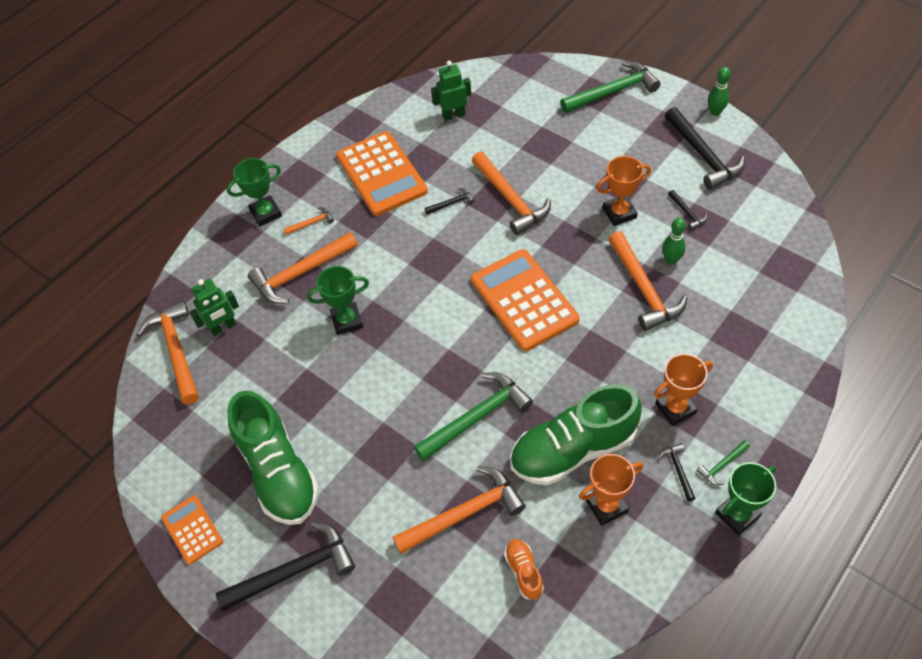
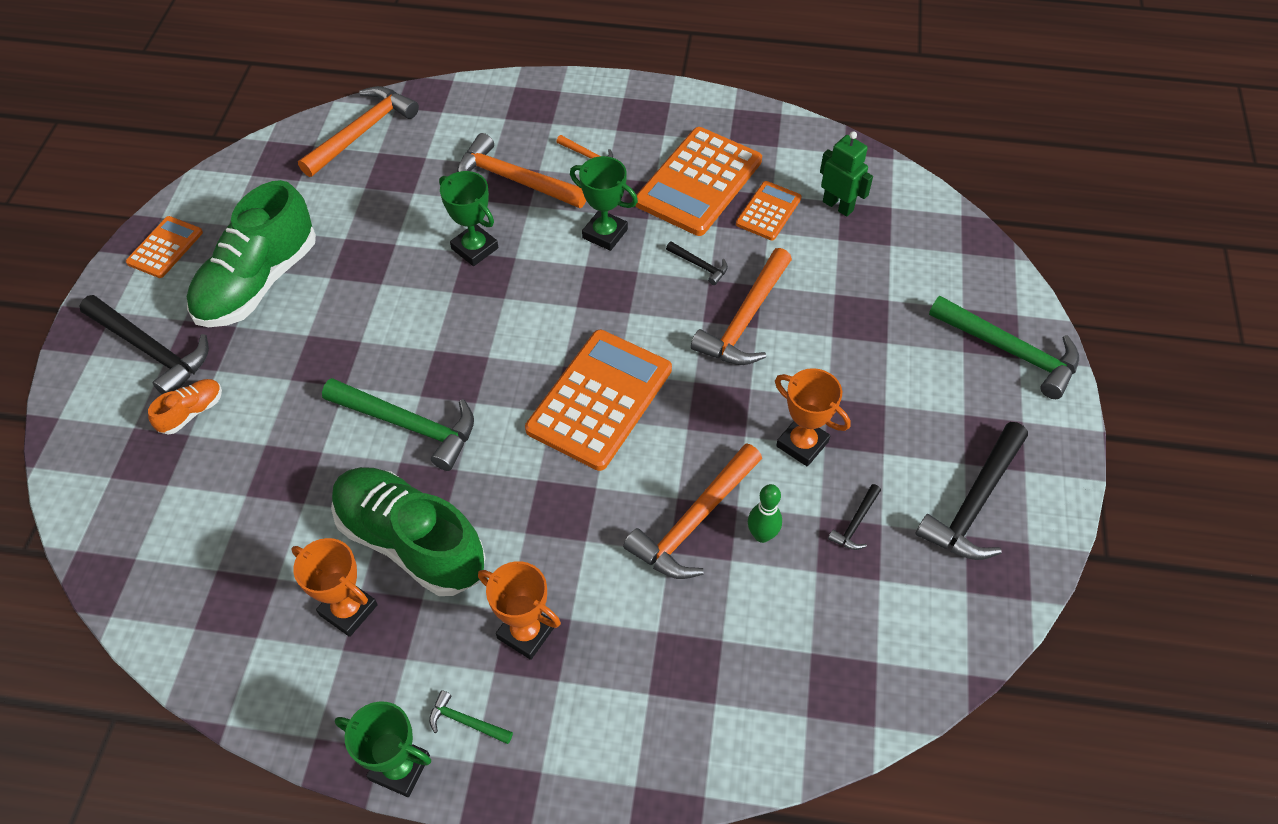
camera: 55 degrees right, 0 degrees up
green robot [189,279,239,336] -> none
green trophy [227,158,282,226] -> green trophy moved to [570,156,638,251]
orange hammer [393,466,526,554] -> none
orange shoe [504,539,544,600] -> orange shoe moved to [148,379,222,435]
black hammer [658,443,696,502] -> none
green bowling pin [708,67,730,116] -> none
none -> orange calculator [736,181,802,240]

